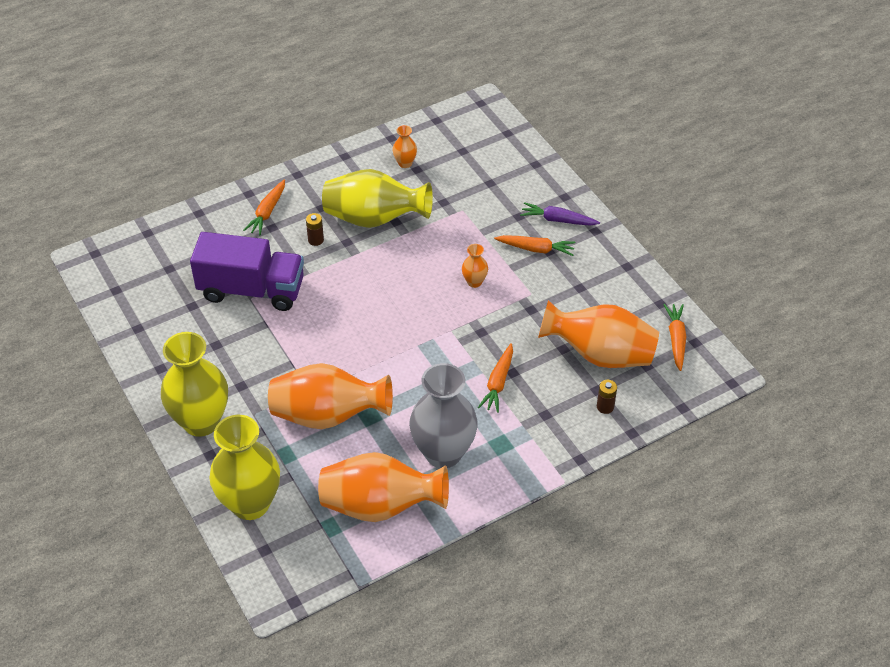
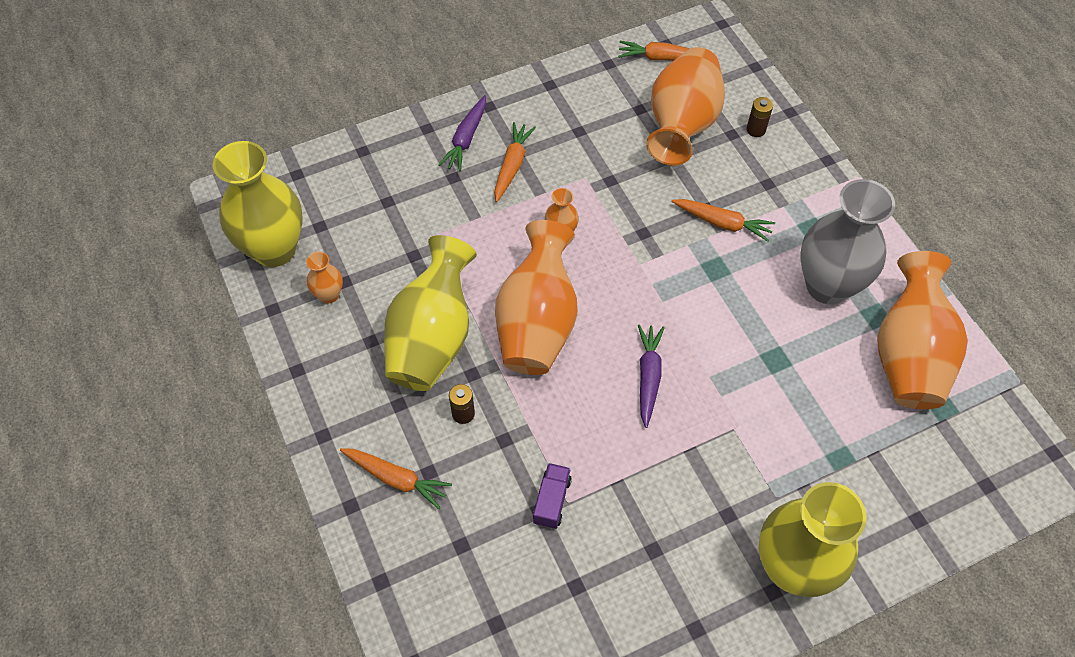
camera: 85 degrees left, 10 degrees up
purple truck [190,232,304,311] -> purple truck [533,463,572,529], size x0.40
yellow vase [209,415,280,520] -> yellow vase moved to [213,141,303,267]
orange vase [268,363,393,429] -> orange vase moved to [495,220,578,375]
none -> purple carrot [638,325,665,428]

